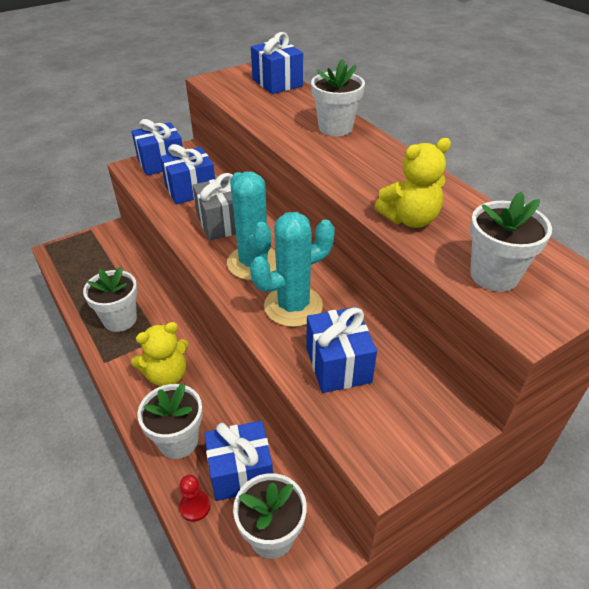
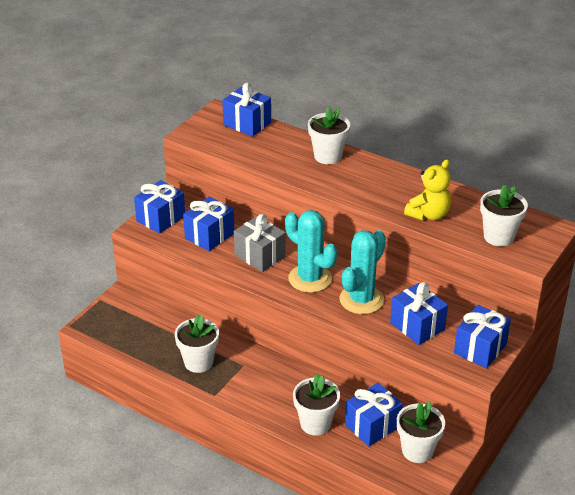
camera: 25 degrees left, 5 degrees down
yellow teddy bear [131,322,188,387] -> none
red pawn [179,475,211,522] -> none
none -> blue gift [454,305,511,368]

